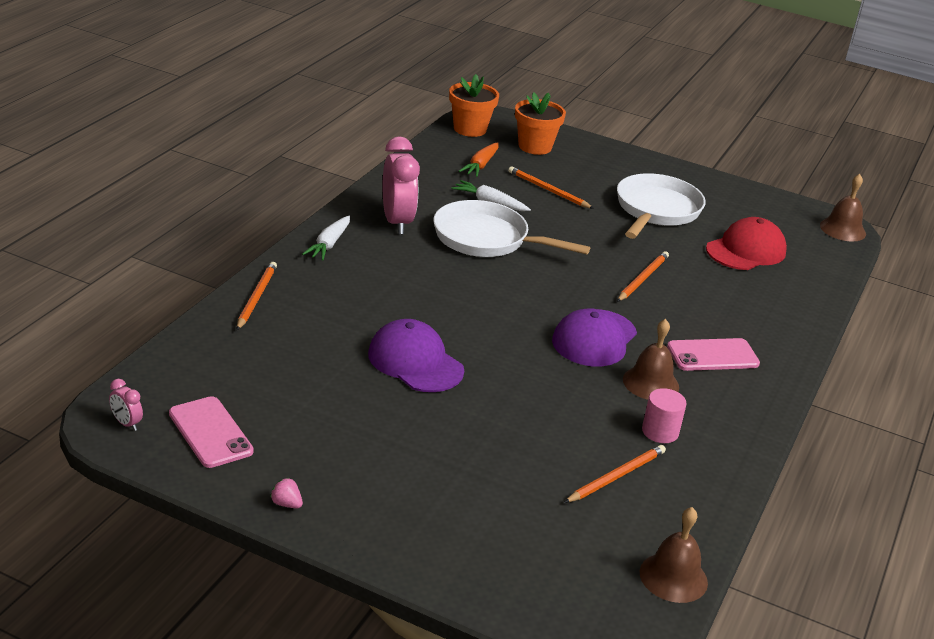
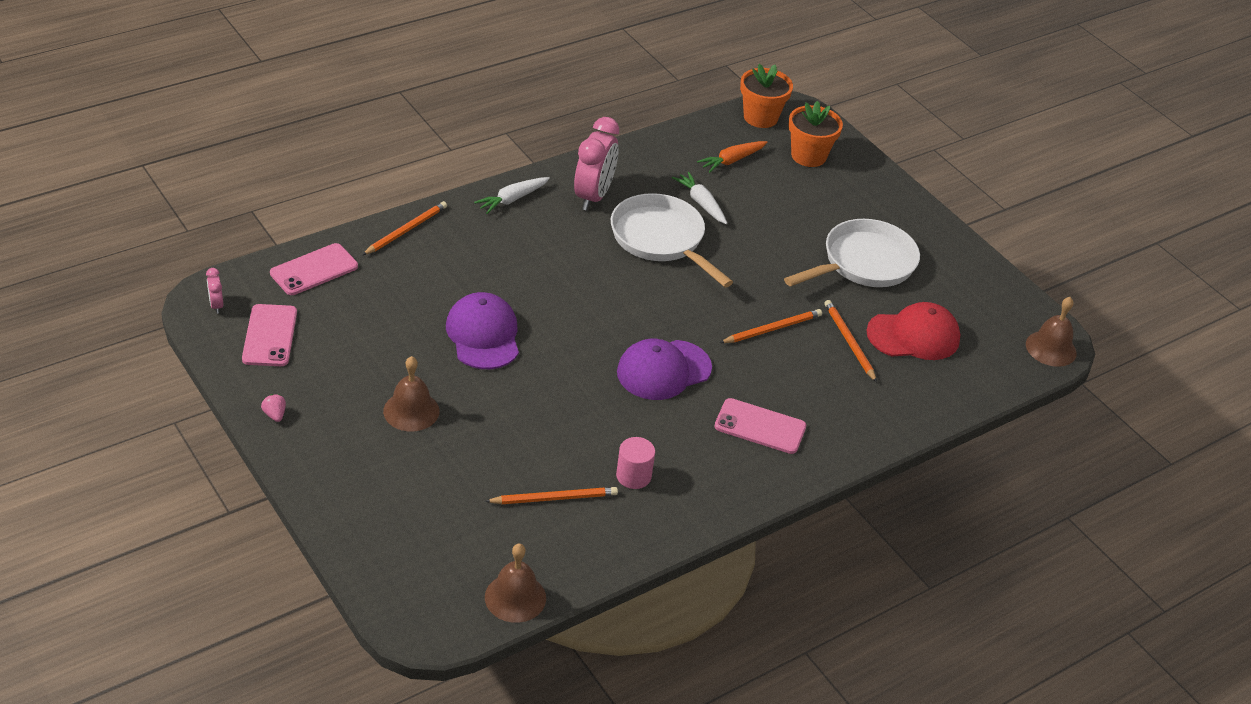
camera: 30 degrees right, 10 degrees up
orange pencil [508,166,594,209] -> orange pencil moved to [824,300,877,382]
brown bell [623,319,679,400] -> brown bell moved to [383,356,439,431]
none -> pink phone [270,243,358,295]

